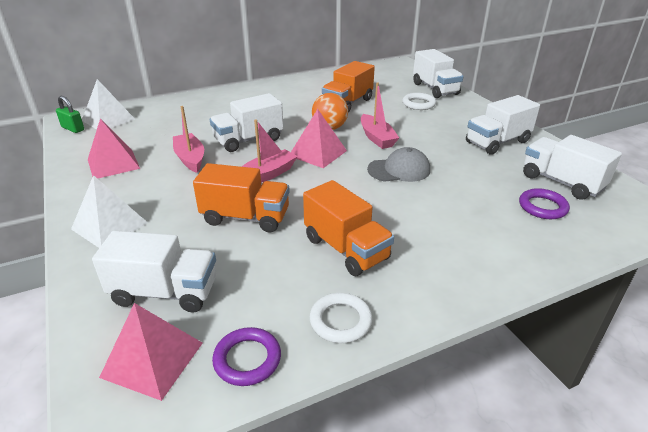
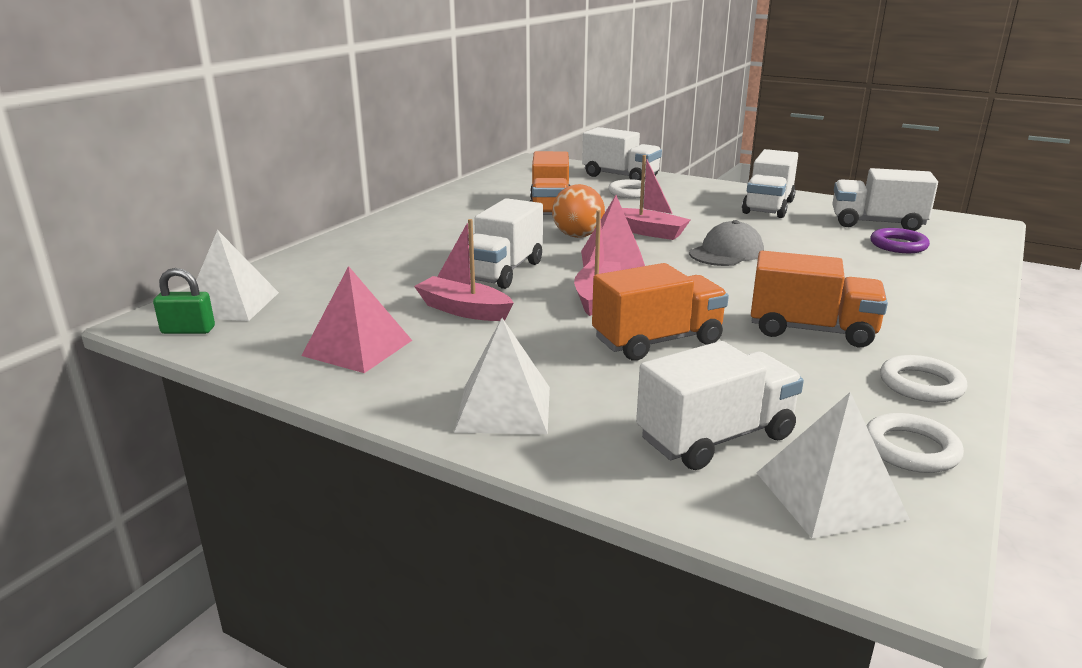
camera: 35 degrees left, 10 degrees down
pink pyramid [99,303,203,401] -> white pyramid [757,392,910,538]
purple ring [212,327,281,386] -> white ring [866,413,964,473]

